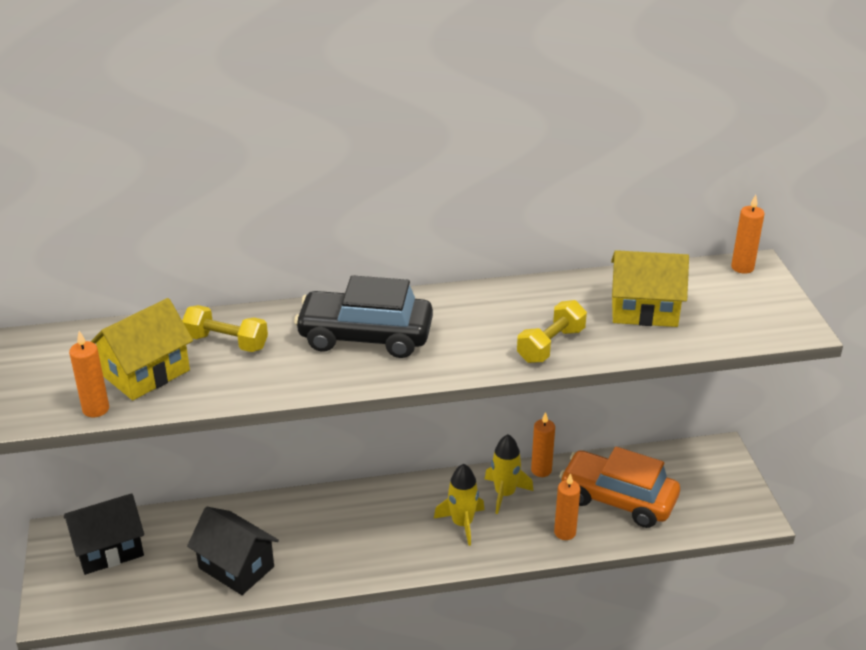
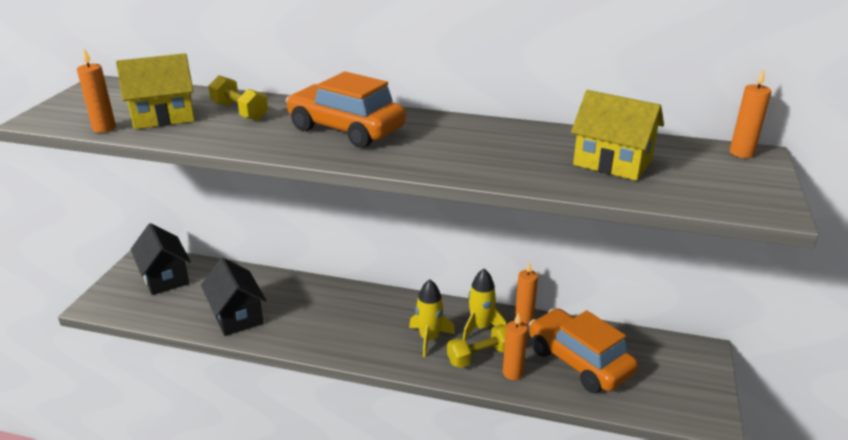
camera: 25 degrees right, 5 degrees down
black house [64,493,144,575] -> black house turned 60 degrees clockwise [130,223,191,295]
black car [294,275,433,358] -> orange car [286,71,406,148]
yellow dumbbell [517,300,587,363] -> yellow dumbbell moved to [447,324,506,368]

